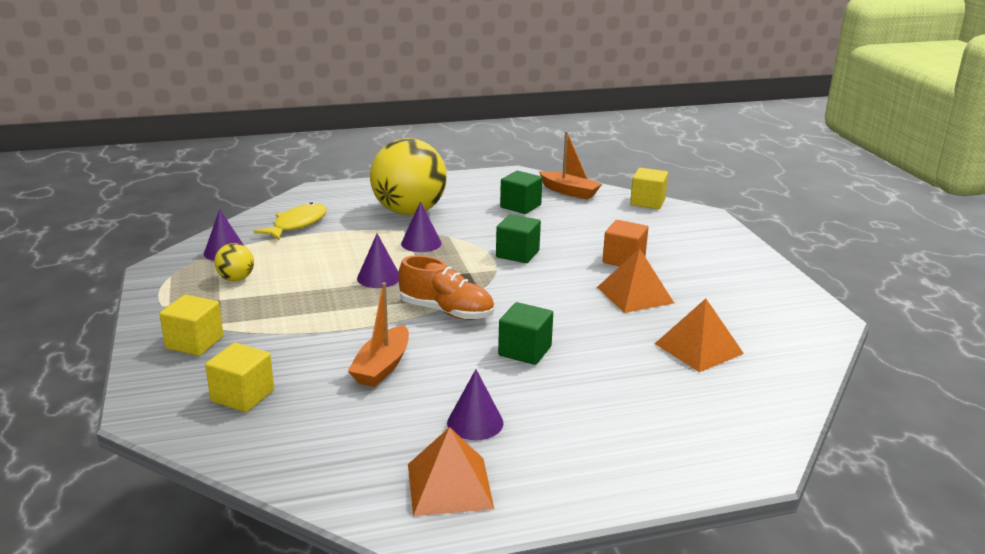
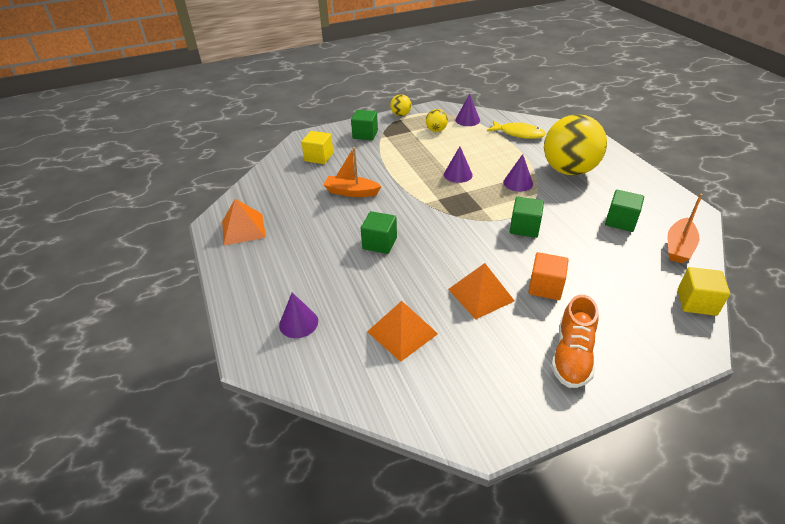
camera: 85 degrees right, 15 degrees up
yellow cube [159,295,223,356] -> green cube [351,110,378,140]
orange shoe [398,255,494,320] -> orange shoe moved to [551,295,599,388]
purple cone [447,369,504,440] -> purple cone moved to [279,293,318,338]
none -> yellow ball [390,94,412,116]

